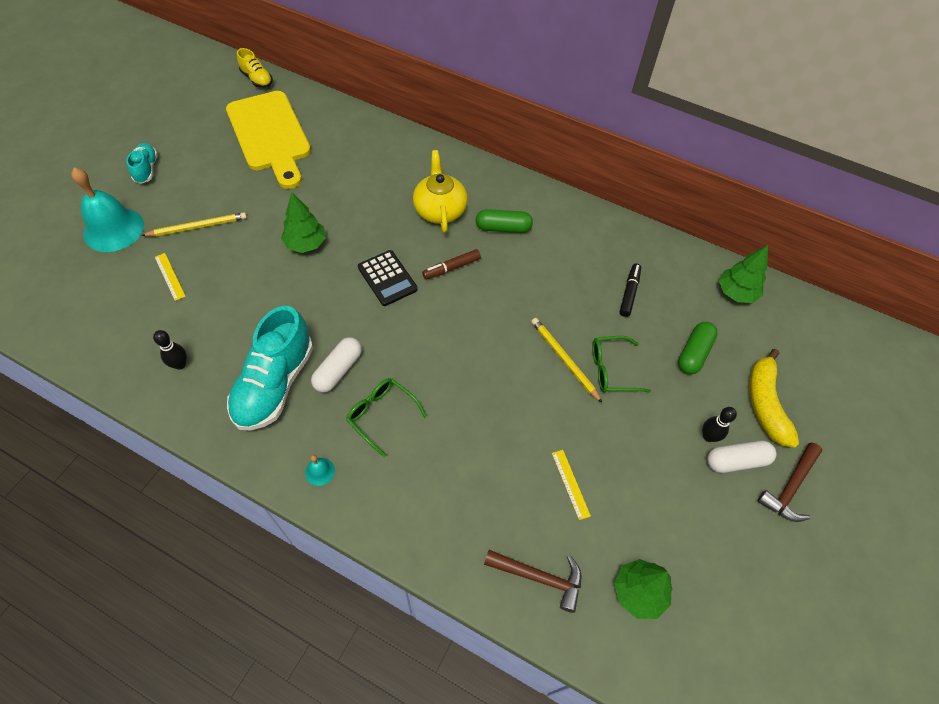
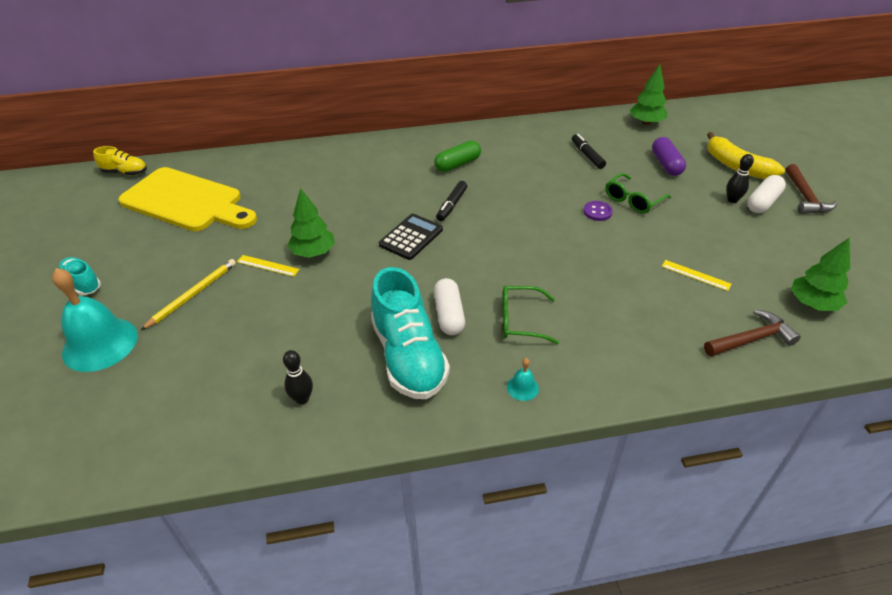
camera: 35 degrees left, 15 degrees down
yellow ruler [155,253,186,301] -> yellow ruler moved to [237,255,300,277]
black calculator [358,250,418,306] -> black calculator turned 75 degrees counterclockwise [379,214,443,260]
yellow teapot [413,150,467,233] -> none
brown marker [422,249,481,280] -> black marker [436,181,467,221]
yellow pencil [531,318,602,403] -> purple button [583,201,613,221]
green capsule [678,322,718,374] -> purple capsule [652,137,686,176]

